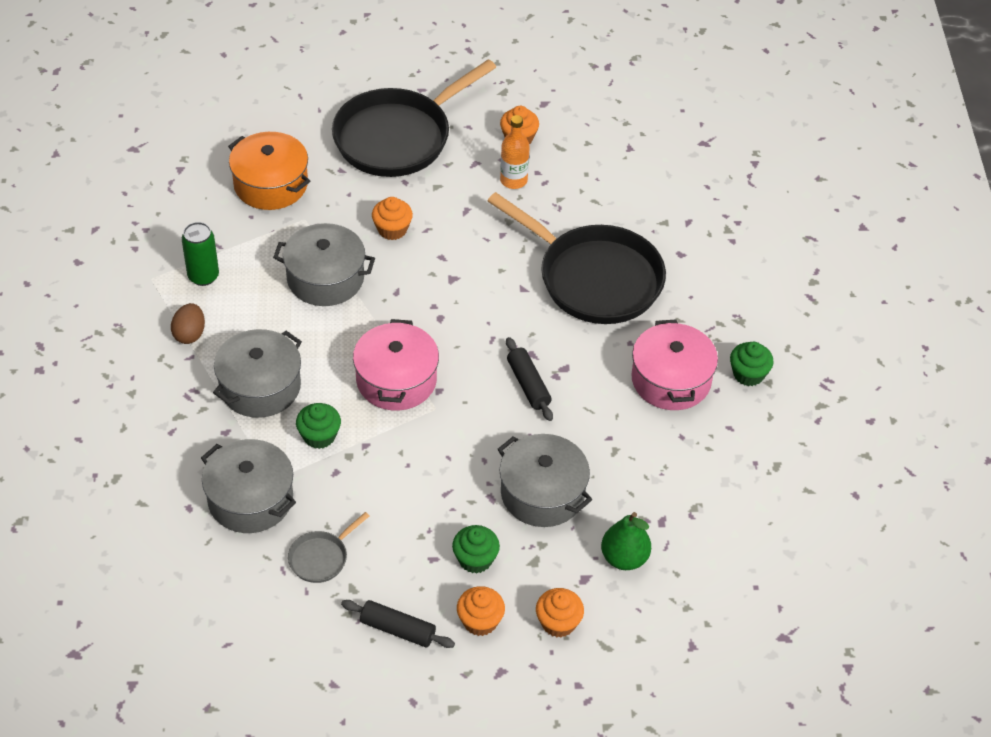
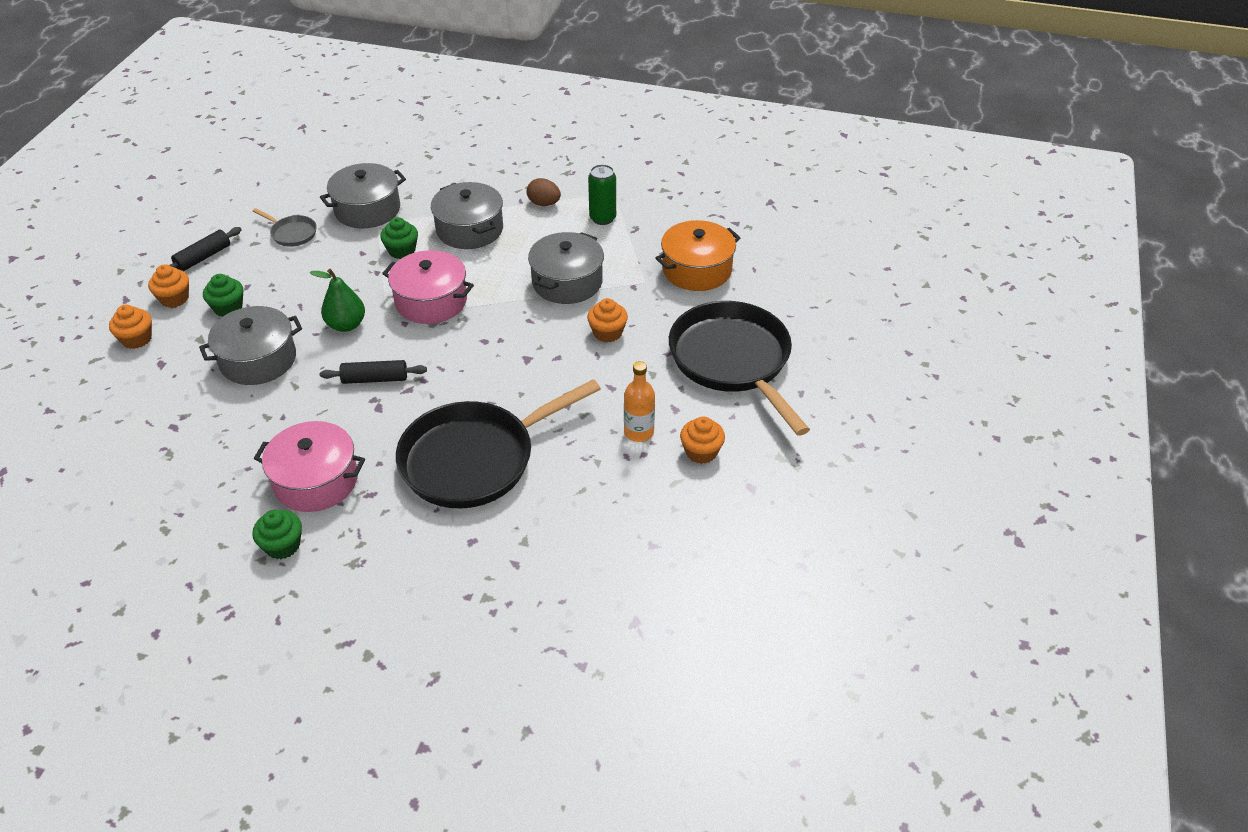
camera: 110 degrees right, 5 degrees down
grey pan [288,512,369,583] -> grey pan turned 150 degrees clockwise [253,208,317,247]
green pear [601,512,651,570] -> green pear moved to [310,269,365,332]

